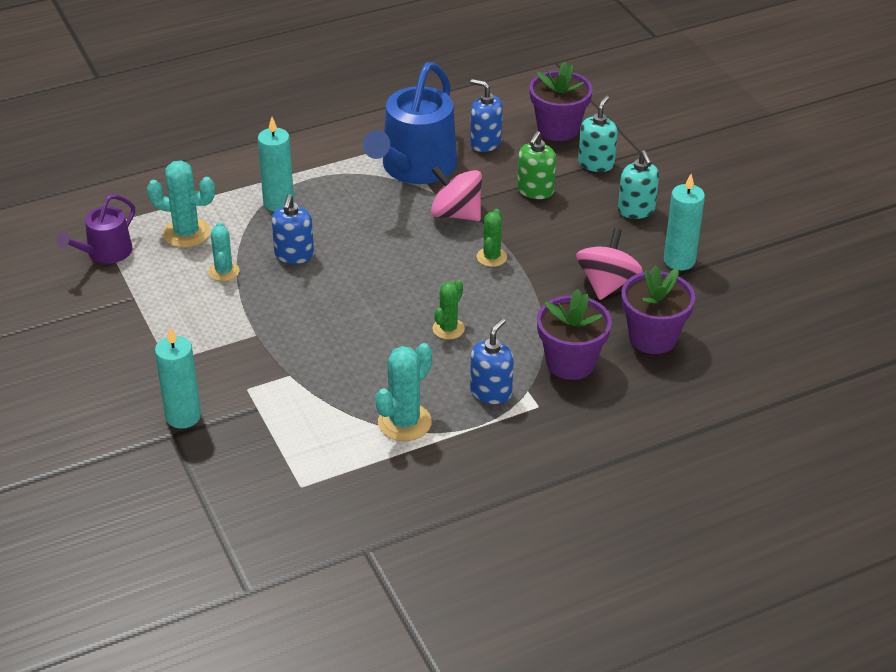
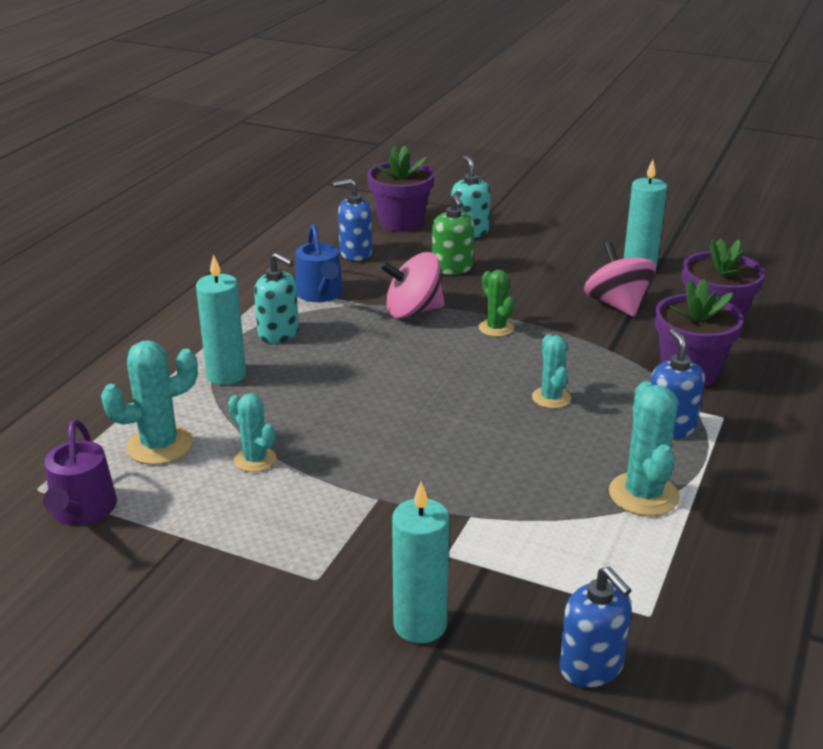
camera: 40 degrees left, 10 degrees down
blue soap dispenser [272,194,314,264] -> blue soap dispenser moved to [559,567,632,688]
blue watering can [363,62,457,184] -> blue watering can [295,224,343,302], size x0.55
green cactus [433,280,465,339] -> turquoise cactus [532,334,571,409]
turquoise soap dispenser [618,150,659,219] -> turquoise soap dispenser moved to [254,253,299,343]

